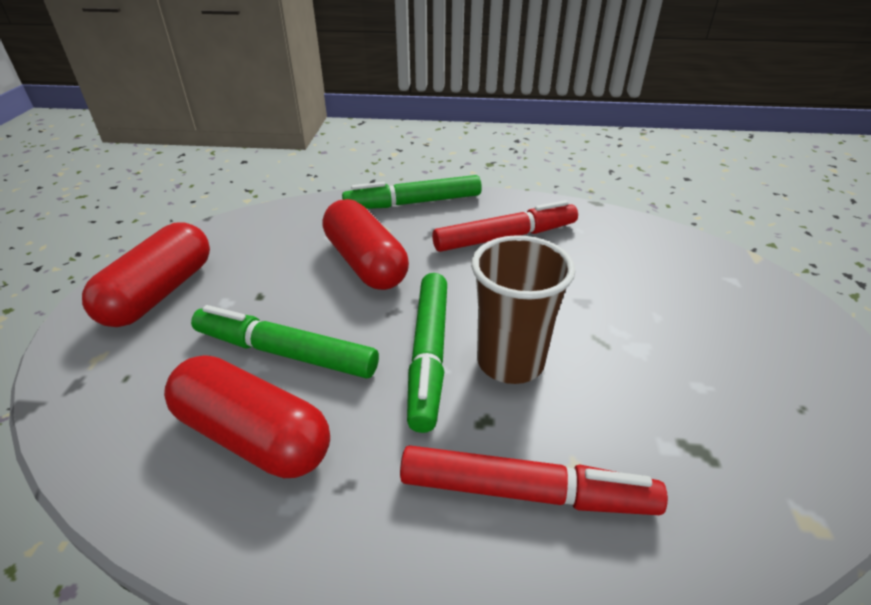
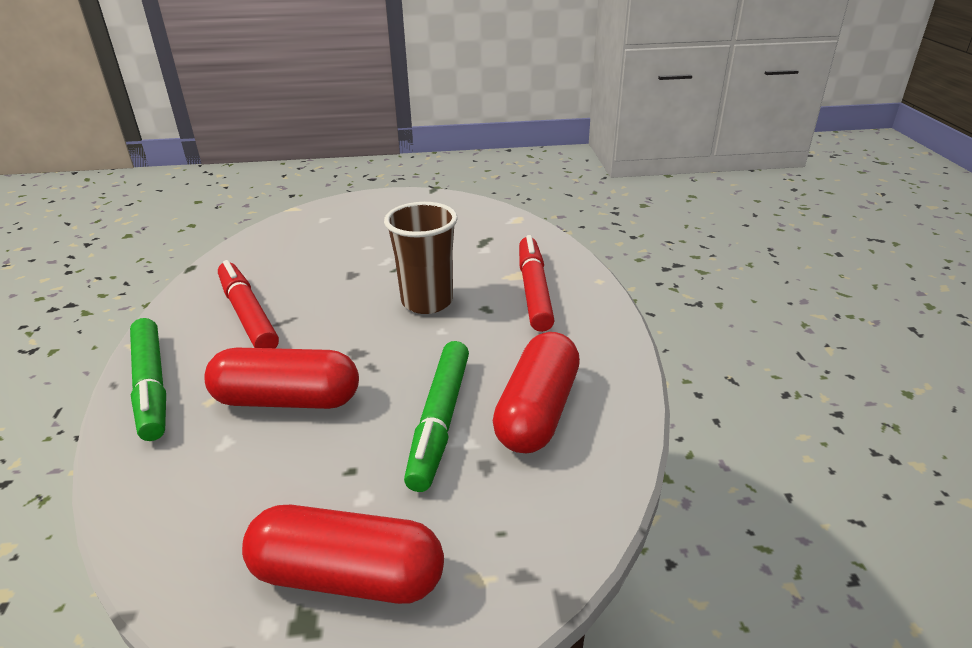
camera: 100 degrees left, 5 degrees down
red capsule [322,199,409,290] -> red capsule turned 45 degrees clockwise [204,348,359,409]
green marker [407,273,447,433] -> none

